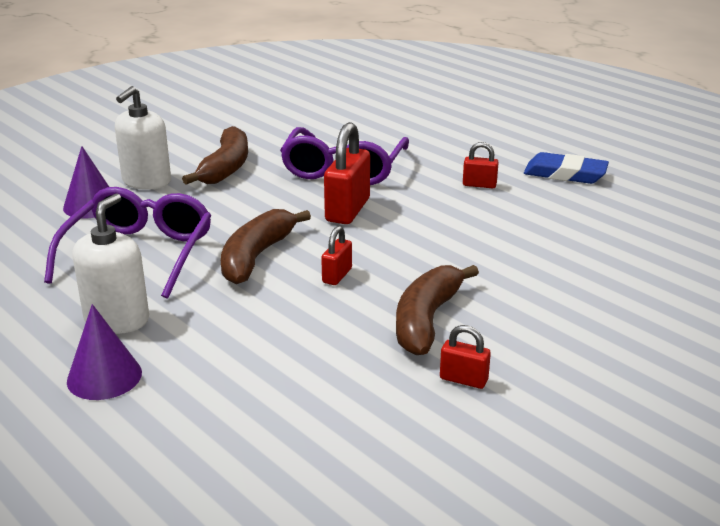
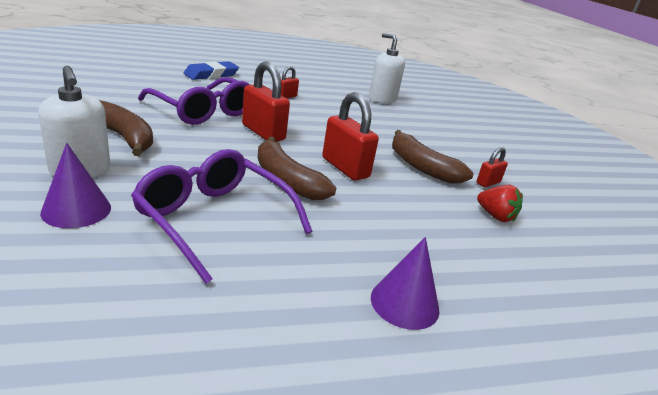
camera: 65 degrees left, 0 degrees up
white soap dispenser [72,194,149,334] -> white soap dispenser moved to [369,33,405,104]
red padlock [321,226,352,285] -> red padlock [322,92,379,180], size x1.89
blue eraser [524,152,609,184] -> blue eraser moved to [183,61,239,80]
none -> red strawberry [477,185,523,222]

